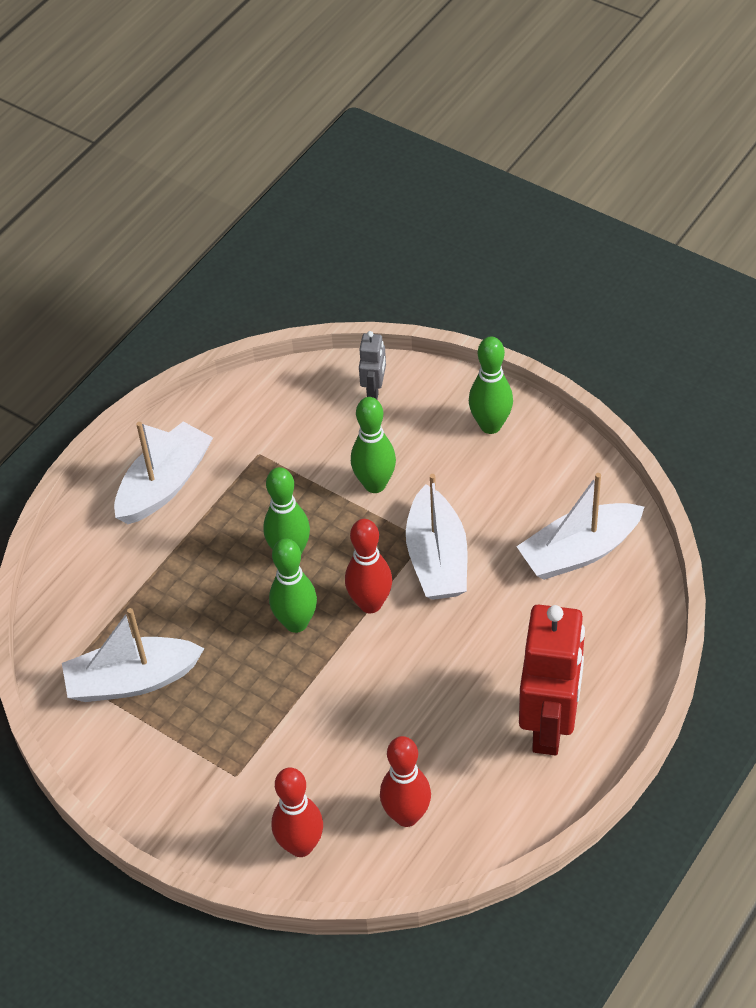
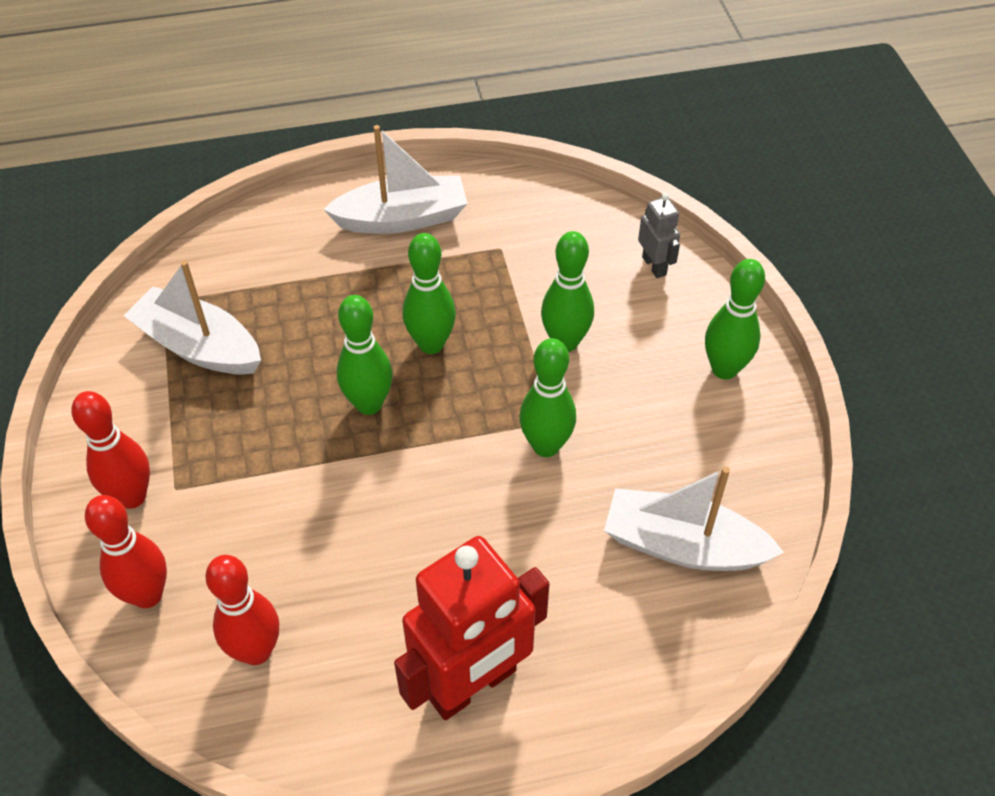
camera: 40 degrees right, 0 degrees up
red bowling pin [345,519,392,614] -> red bowling pin moved to [72,391,150,509]
grey robot [359,331,386,399] -> grey robot turned 75 degrees counterclockwise [638,193,680,278]
white boat [406,474,467,600] -> green bowling pin [519,338,576,457]

